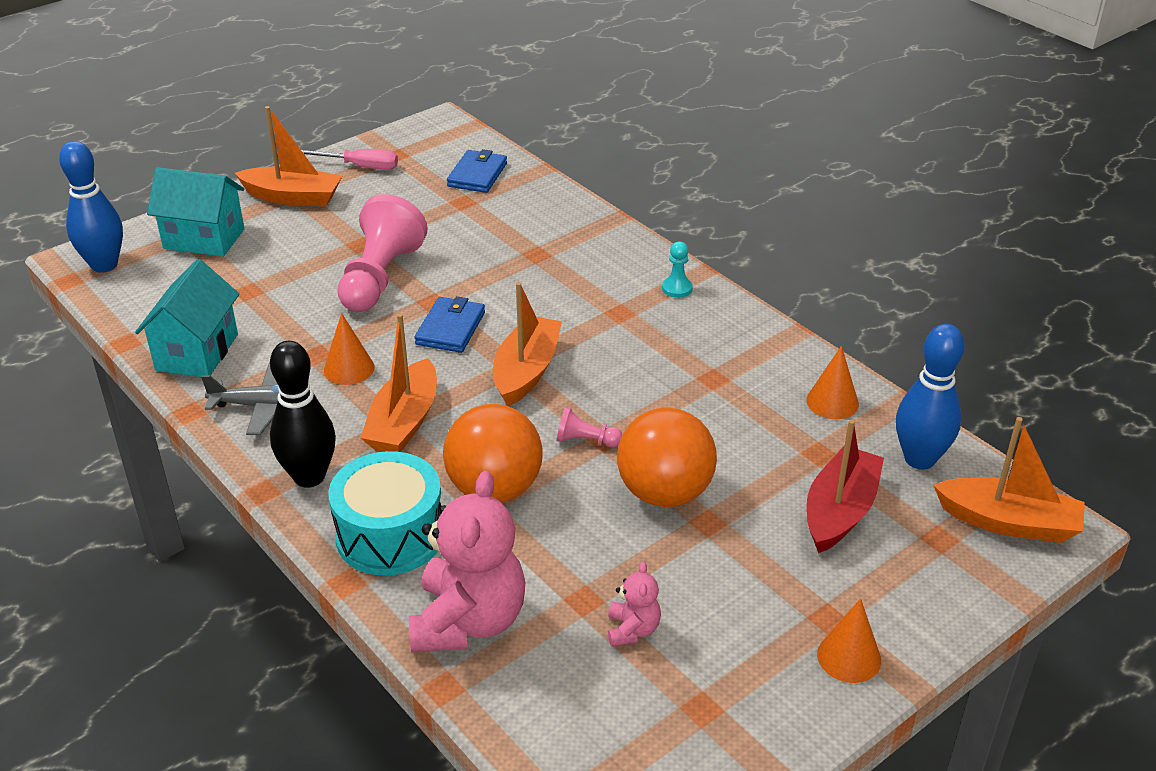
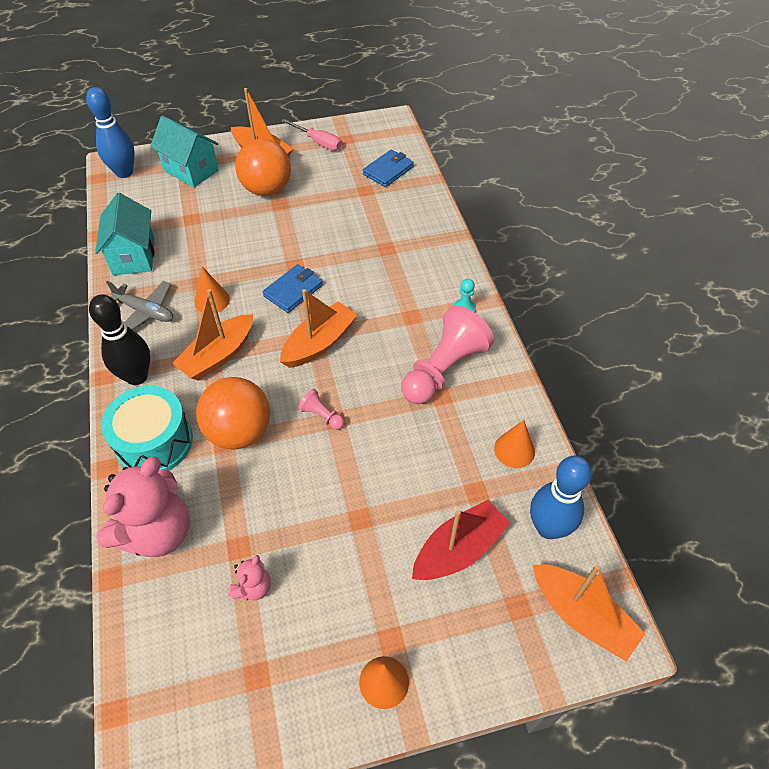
camera: 25 degrees right, 15 degrees up
turquoise house [135,259,239,377] -> turquoise house turned 45 degrees counterclockwise [95,193,154,275]
pink pawn [337,194,428,312] -> pink pawn moved to [401,305,494,404]
orange ball [617,408,717,507] -> orange ball moved to [235,139,291,196]

